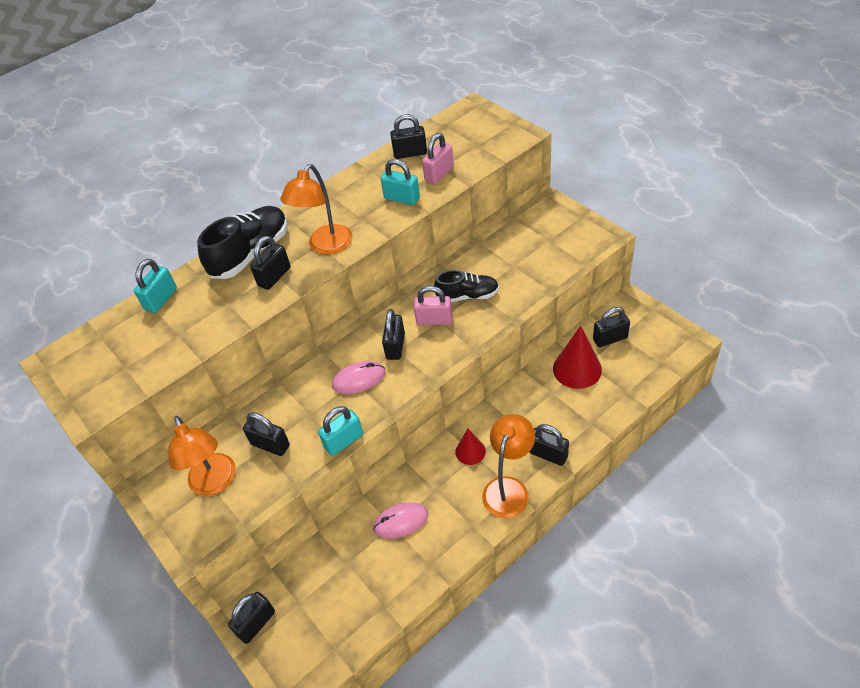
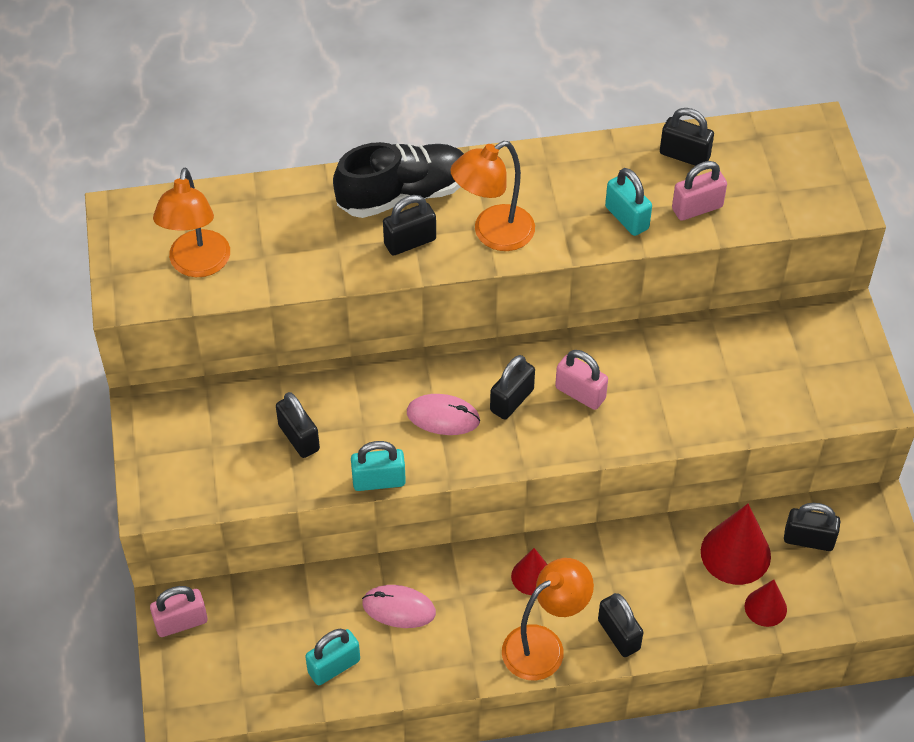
camera: 25 degrees right, 5 degrees up
turquoise padlock [134,259,177,313] -> turquoise padlock moved to [305,629,360,685]
orange lamp [168,416,236,496] -> orange lamp moved to [153,167,230,277]
black padlock [228,592,275,644] -> pink padlock [150,586,208,637]
black shoe [434,270,499,302] -> none
none -> red cone [745,579,787,627]

